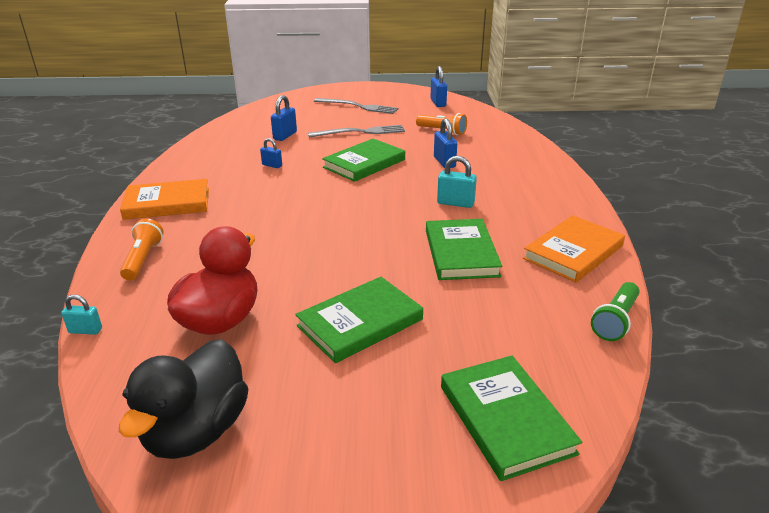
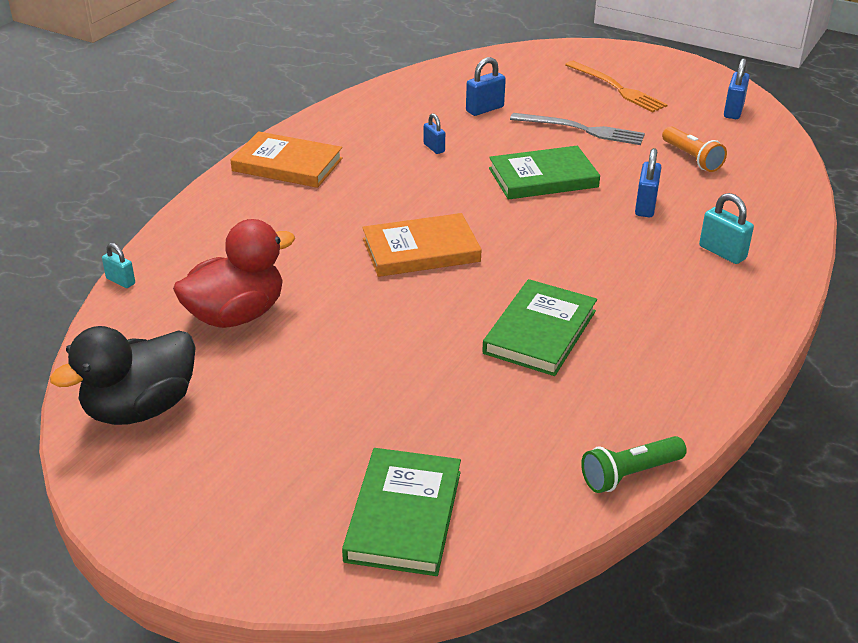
camera: 30 degrees right, 5 degrees up
orange flashlight [120,218,164,281] -> none
green book [295,277,423,363] -> none
grey fork [314,98,398,114] -> orange fork [565,61,668,112]
turquoise padlock [437,156,477,208] -> turquoise padlock moved to [699,193,754,264]
orange book [523,215,625,283] -> orange book moved to [362,213,482,277]

